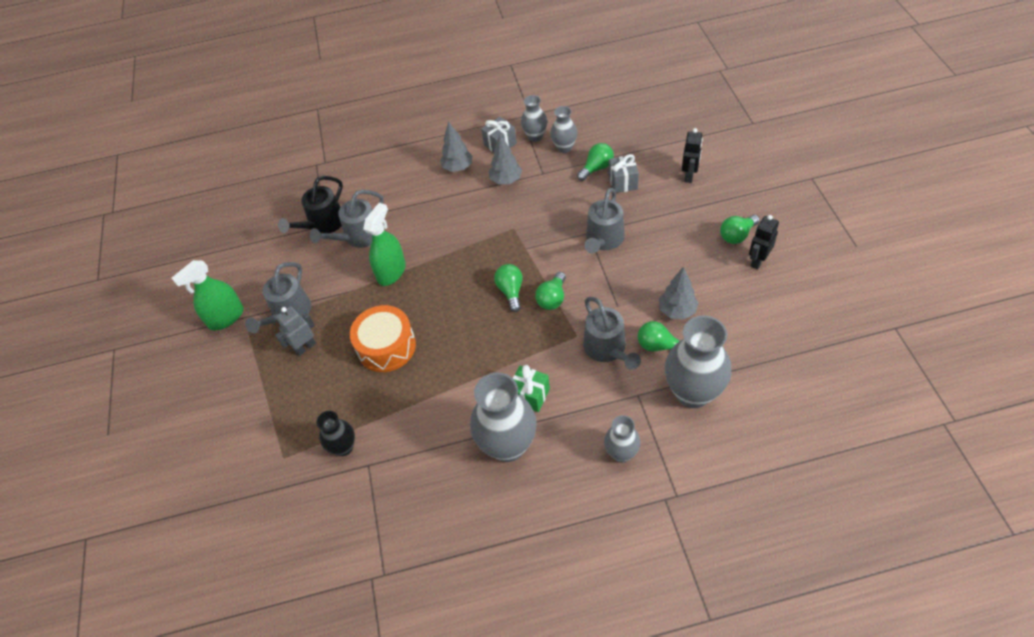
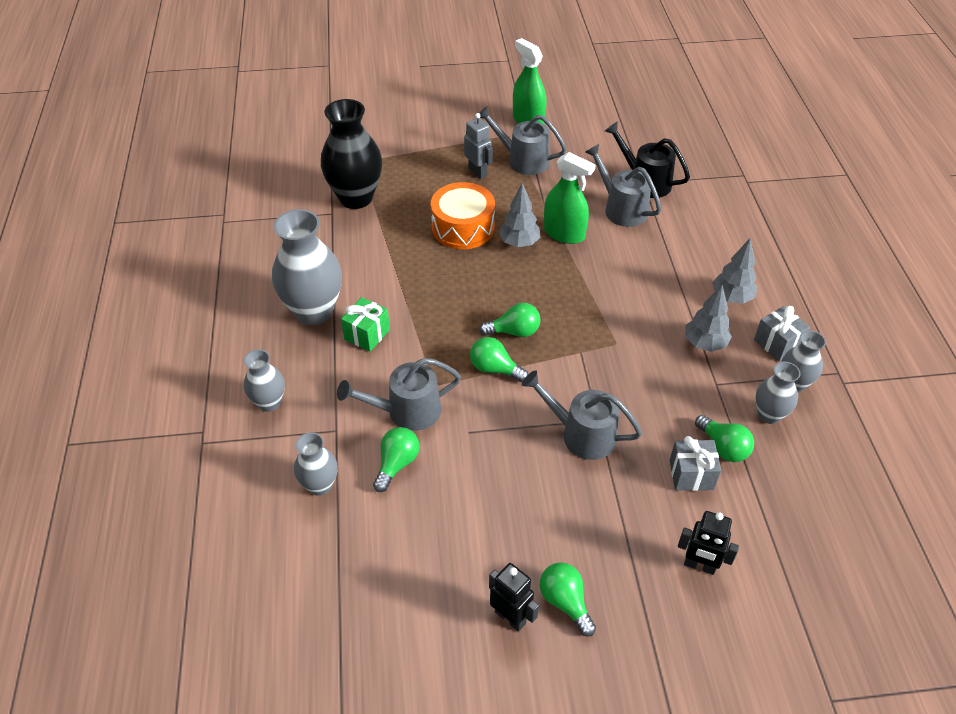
camera: 90 degrees right, 5 degrees down
black vase [316,411,355,456] -> black vase [321,99,382,209], size x1.84
grey tree [659,267,698,320] -> grey tree moved to [499,183,541,247]
grey vase [665,315,731,408] -> grey vase [294,432,338,496], size x0.54

